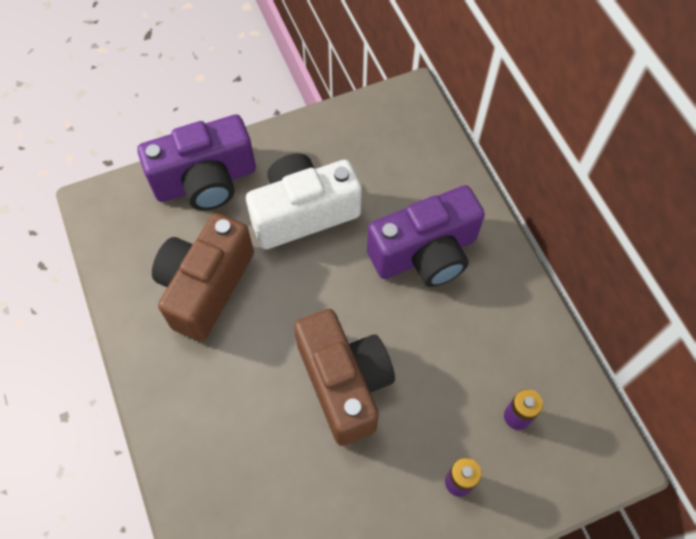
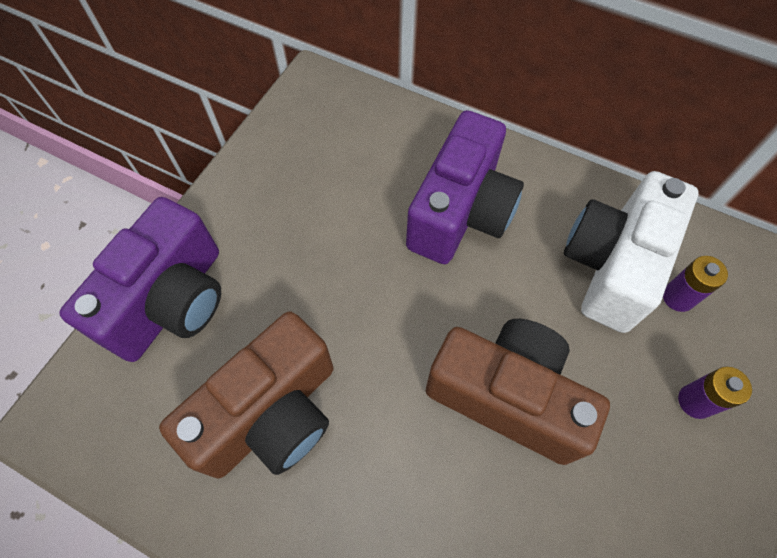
camera: 40 degrees left, 0 degrees up
brown camera [152,213,254,342] -> brown camera turned 120 degrees counterclockwise [159,311,334,478]
white camera [246,153,362,249] -> white camera moved to [564,171,699,333]

